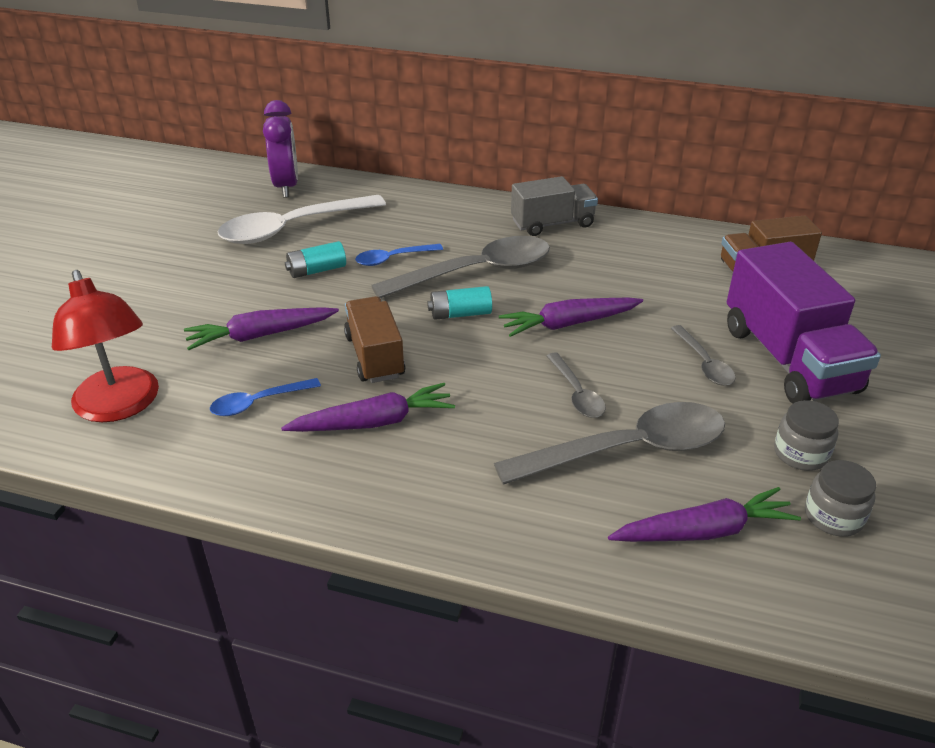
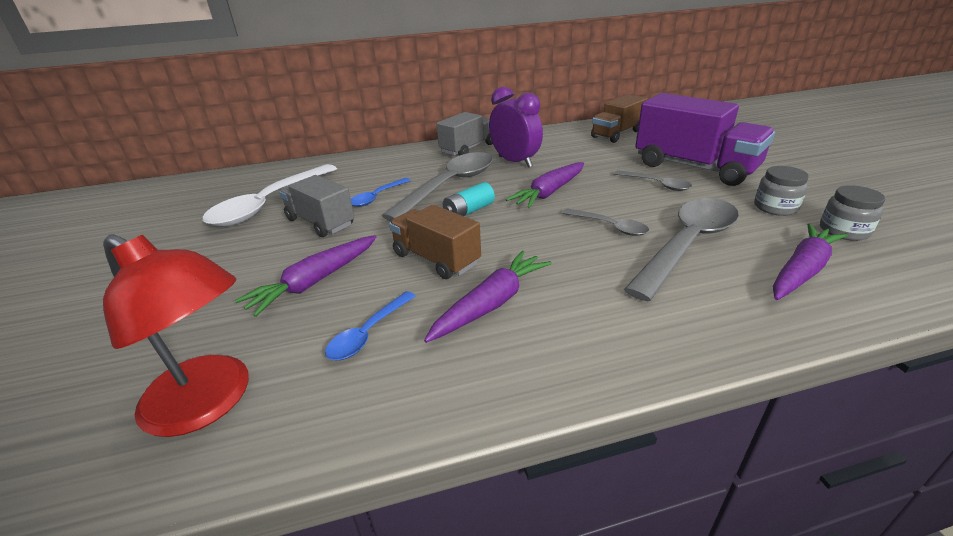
camera: 30 degrees left, 5 degrees down
purple clock [263,100,298,198] -> purple clock moved to [489,87,543,168]
turquoise battery [285,241,346,278] -> grey truck [279,175,354,237]

